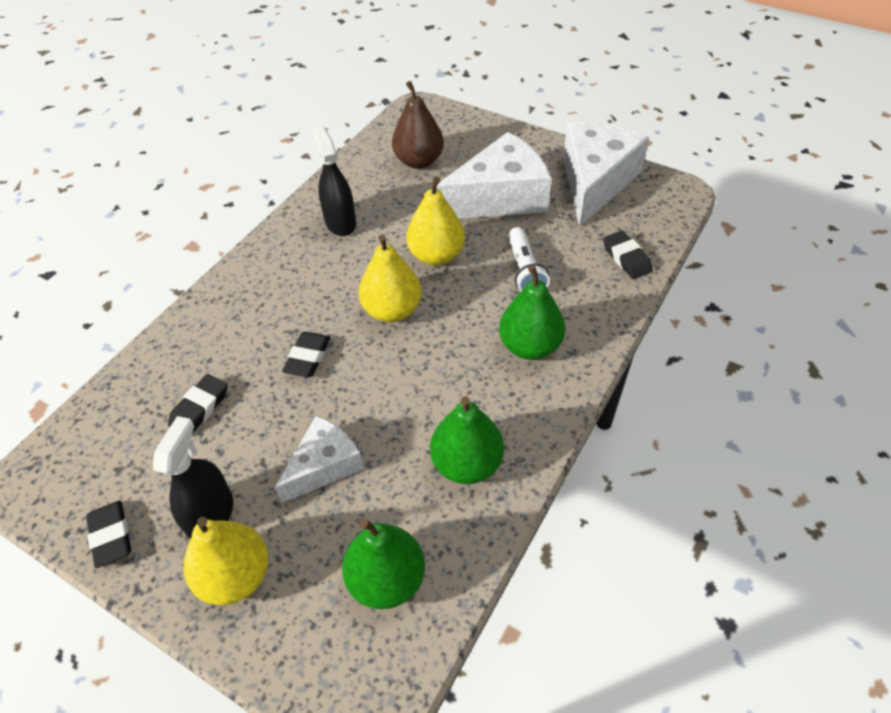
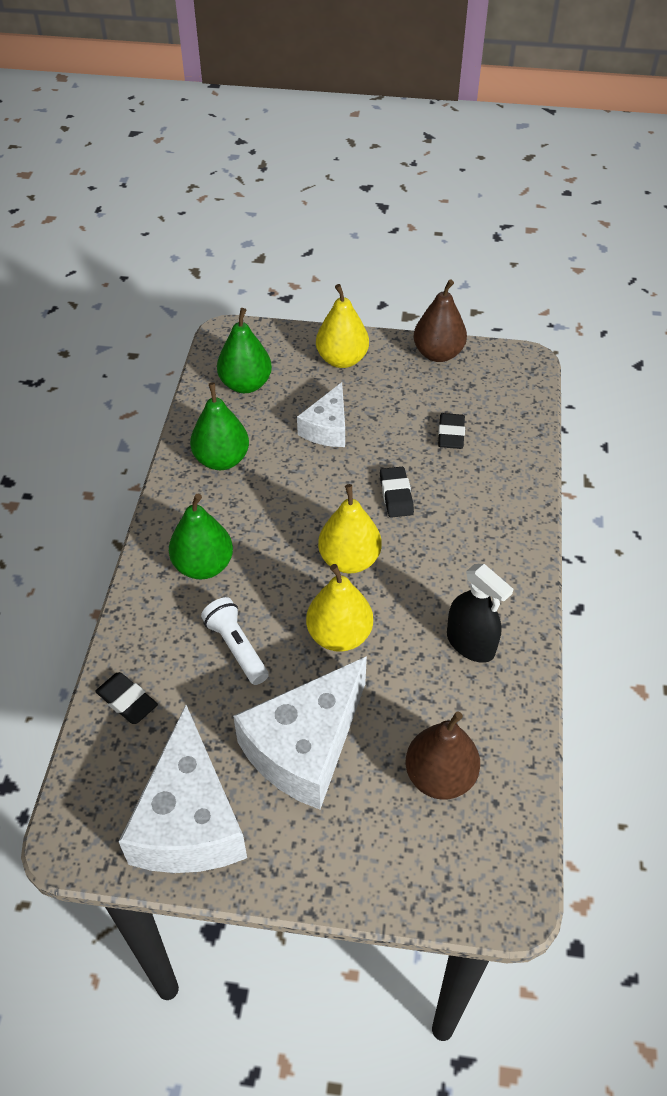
camera: 155 degrees right, 0 degrees up
black eraser [86,501,131,568] -> brown pear [414,280,467,362]
black spray bottle [153,416,233,539] -> none

